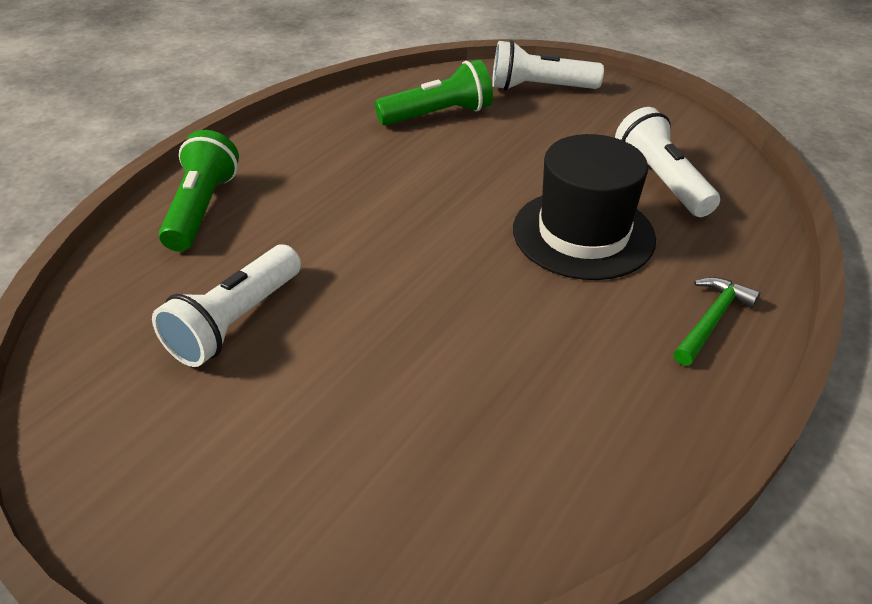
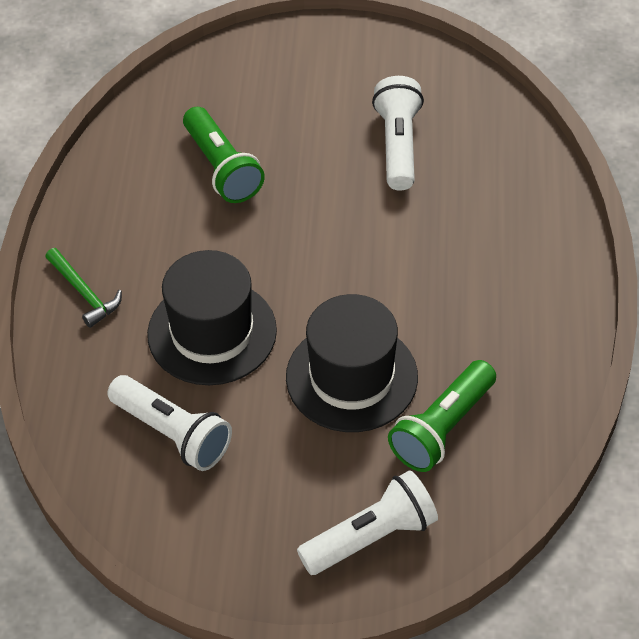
camera: 150 degrees right, 10 degrees up
green flashlight [159,130,239,252] -> green flashlight moved to [183,107,265,203]
green hammer [673,277,761,366] -> green hammer turned 45 degrees counterclockwise [45,248,122,328]
none -> black hat [286,294,418,432]

